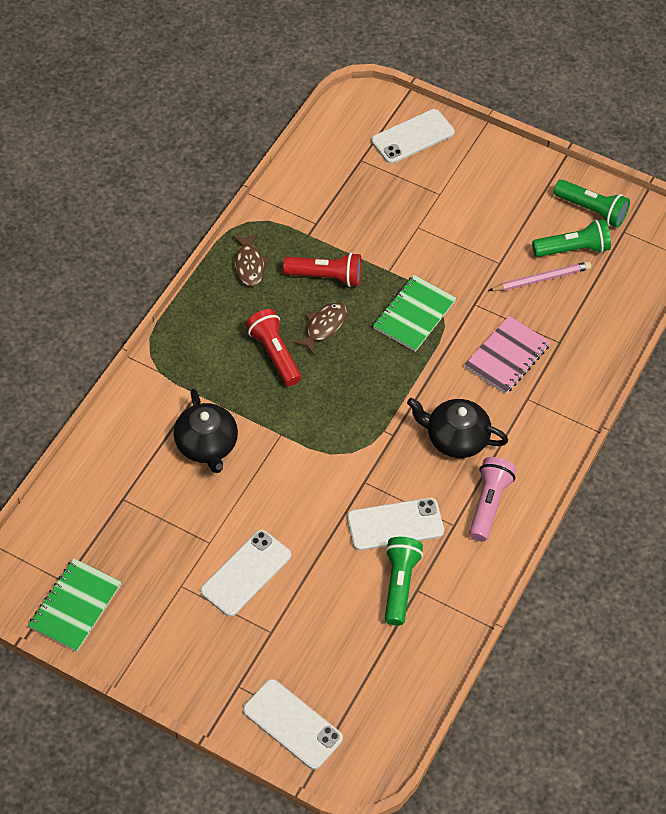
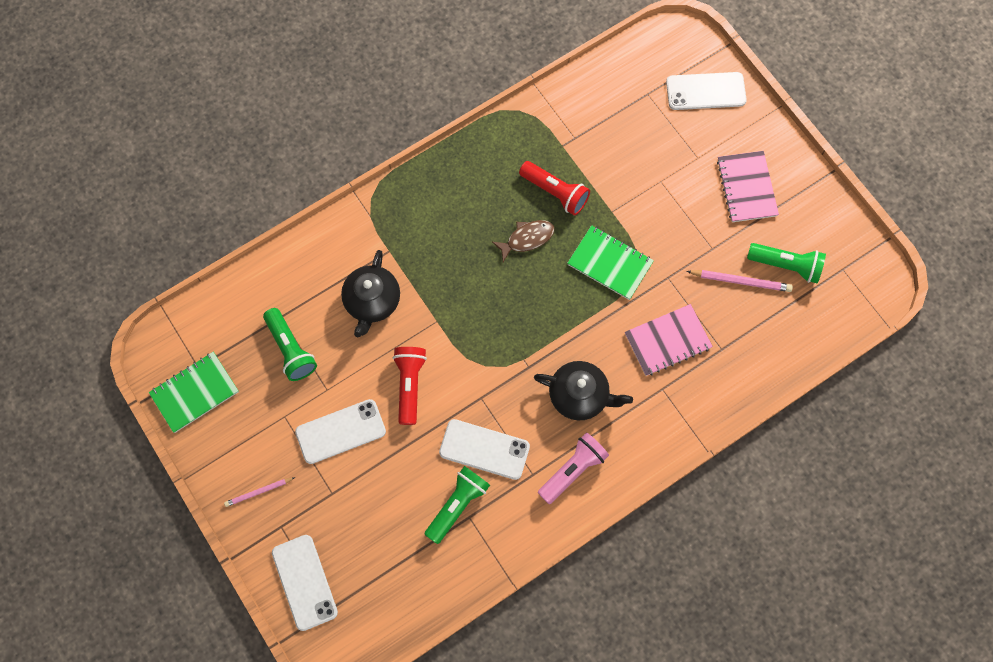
camera: 30 degrees right, 15 degrees up
brown fish [232,233,270,287] -> none
red flashlight [245,309,301,386] -> red flashlight moved to [393,347,427,425]
green notebook [373,275,456,352] -> green notebook turned 60 degrees clockwise [567,225,654,300]
black teapot [407,398,508,458] -> black teapot turned 150 degrees clockwise [534,361,633,420]
green flashlight [554,180,630,228] -> green flashlight moved to [263,308,317,381]
none -> pink pencil [224,477,295,507]
none -> pink notebook [717,151,779,222]

